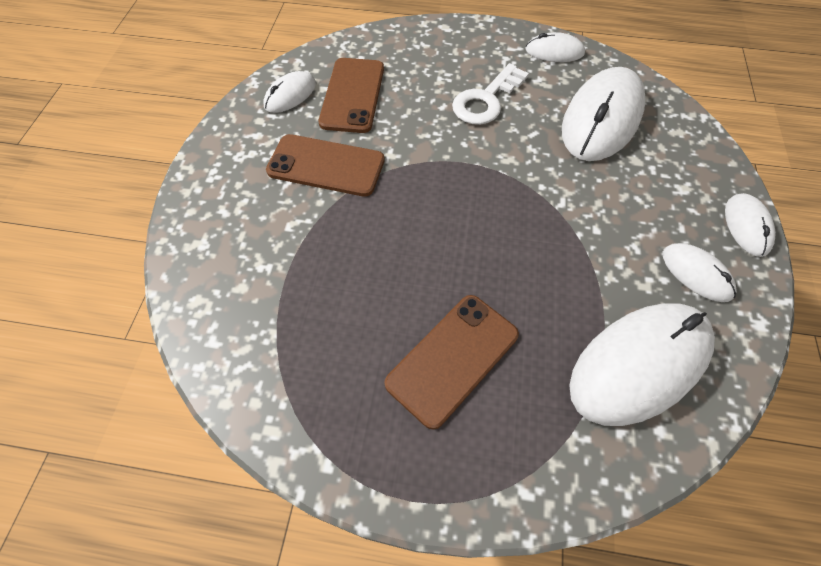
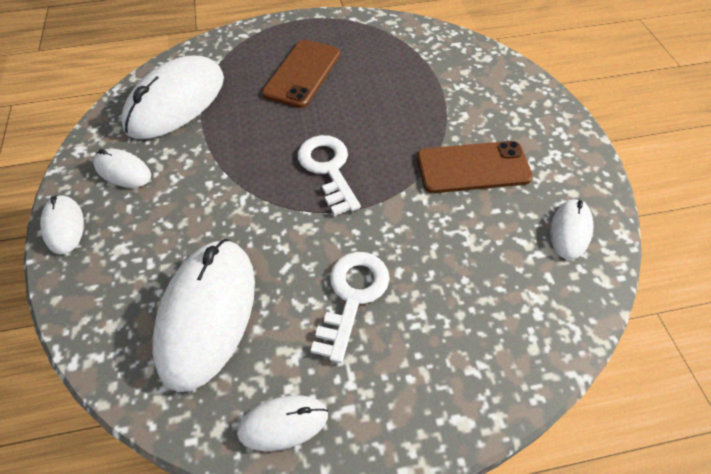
camera: 160 degrees right, 5 degrees down
brown phone [319,58,384,133] -> none
none -> white key [298,135,361,216]

